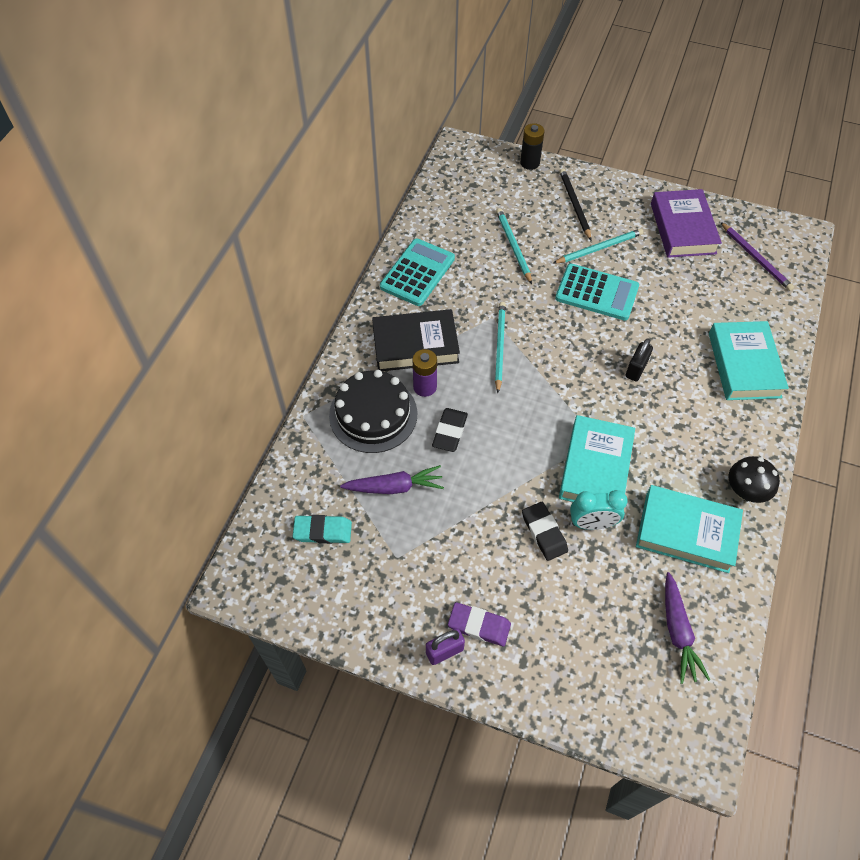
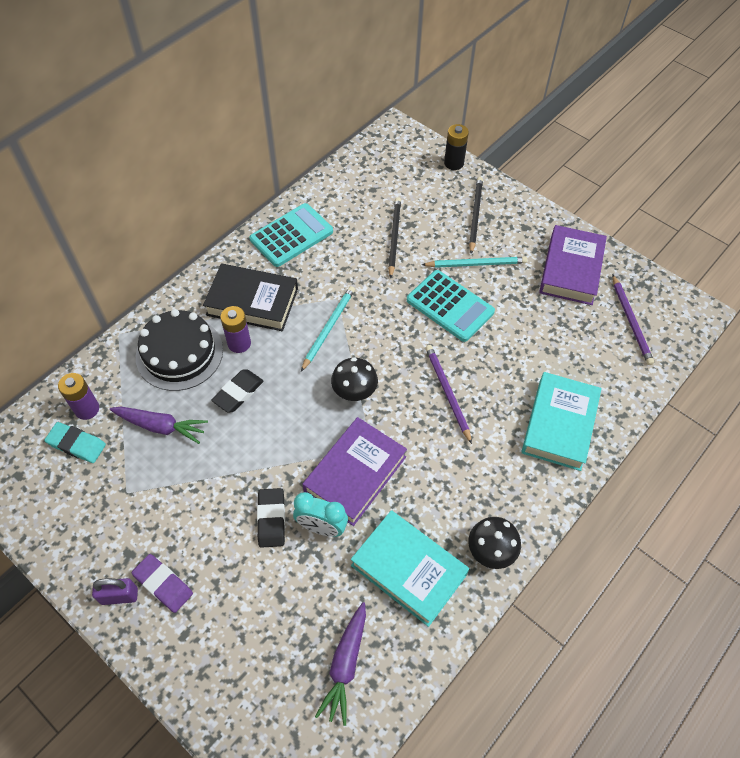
camera: 20 degrees right, 0 degrees up
turquoise pencil [496,208,532,284] -> black pencil [388,197,401,279]
turquoise book [559,415,635,502] -> purple book [303,417,407,526]
black padlock [626,338,653,381] -> purple pencil [425,345,472,444]
none -> purple battery [58,373,99,420]
none -> black mushroom [331,357,378,401]

